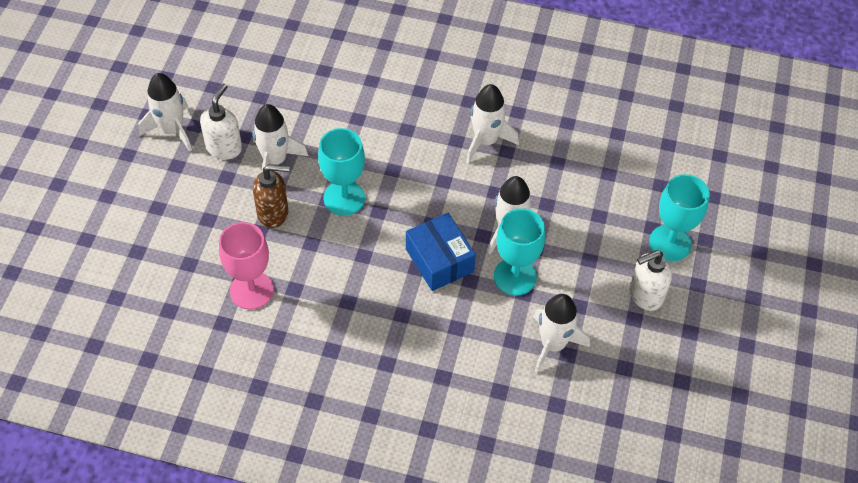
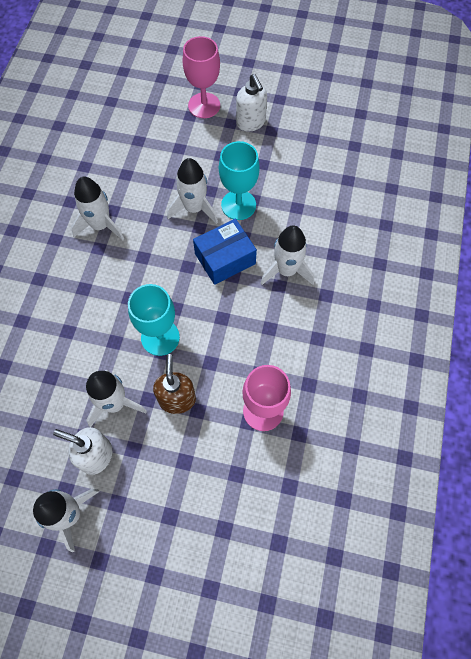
camera: 90 degrees left, 10 degrees up
white rocket [533,294,590,373] -> white rocket moved to [260,226,314,285]
turquoise goblet [649,174,710,261] -> pink goblet [183,36,220,118]

